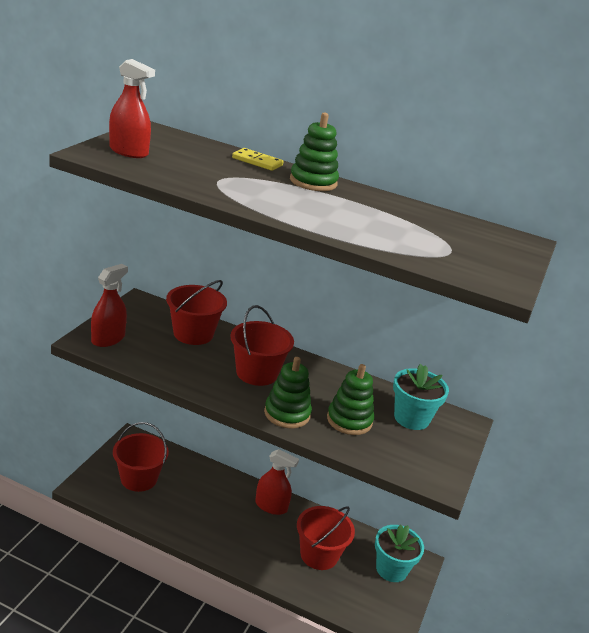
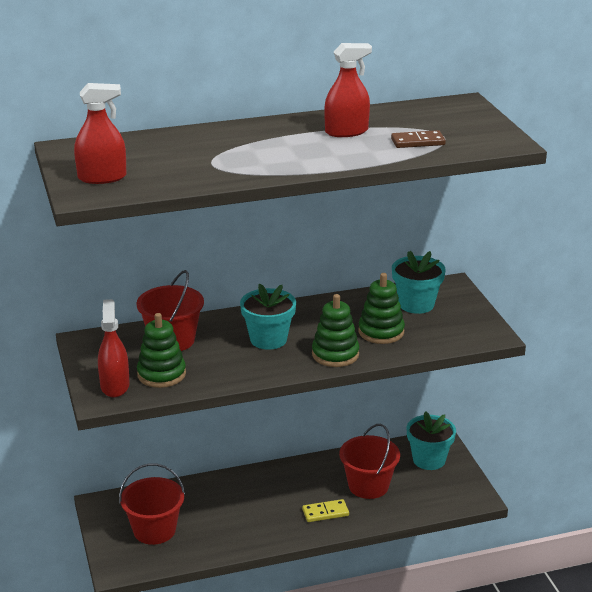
camera: 35 degrees left, 0 degrees up
red bucket [230,305,294,386] -> turquoise flower pot [240,284,296,350]
yellow domino [232,148,284,171] -> yellow domino moved to [302,499,349,522]
red spray bottle [255,449,299,515] -> red spray bottle moved to [324,43,372,137]
green stacking toy [290,113,339,191] -> green stacking toy moved to [137,313,186,388]
none -> brown domino [391,130,446,148]

